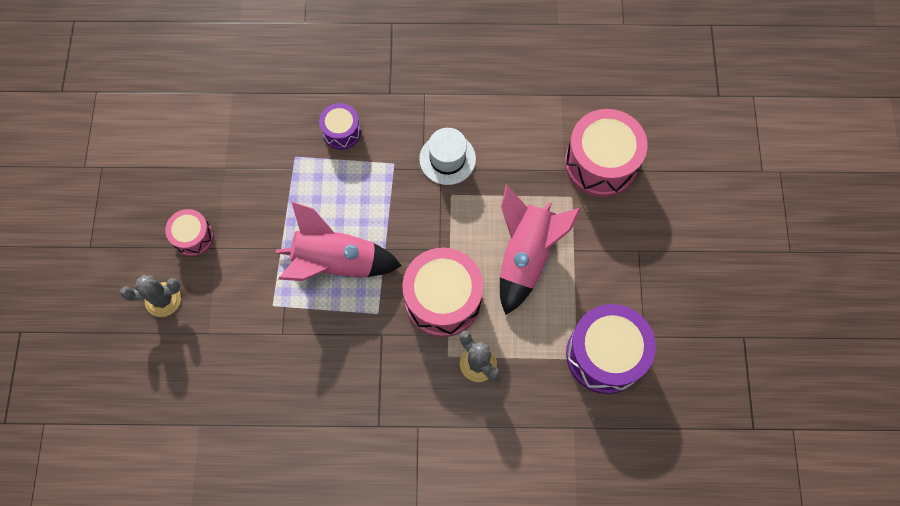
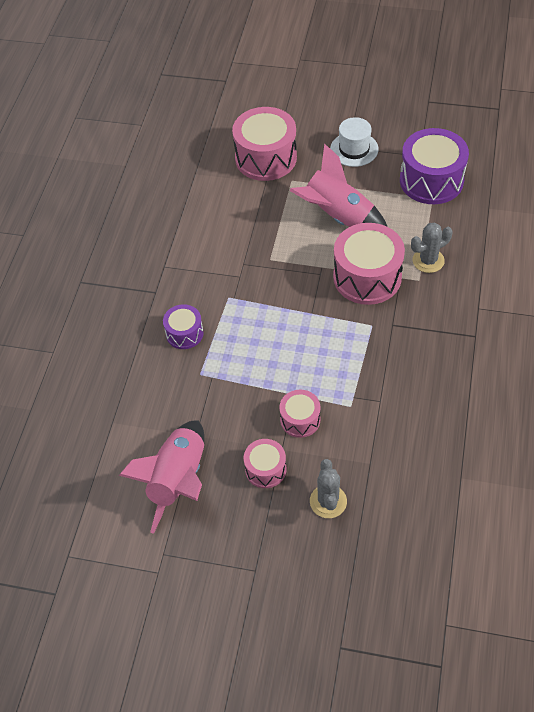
camera: 75 degrees left, 15 degrees down
pink rocket [276,201,402,281] -> pink rocket moved to [119,421,204,534]
white hat [419,128,476,185] -> white hat moved to [330,117,379,167]
none -> pink drum [279,390,320,438]

